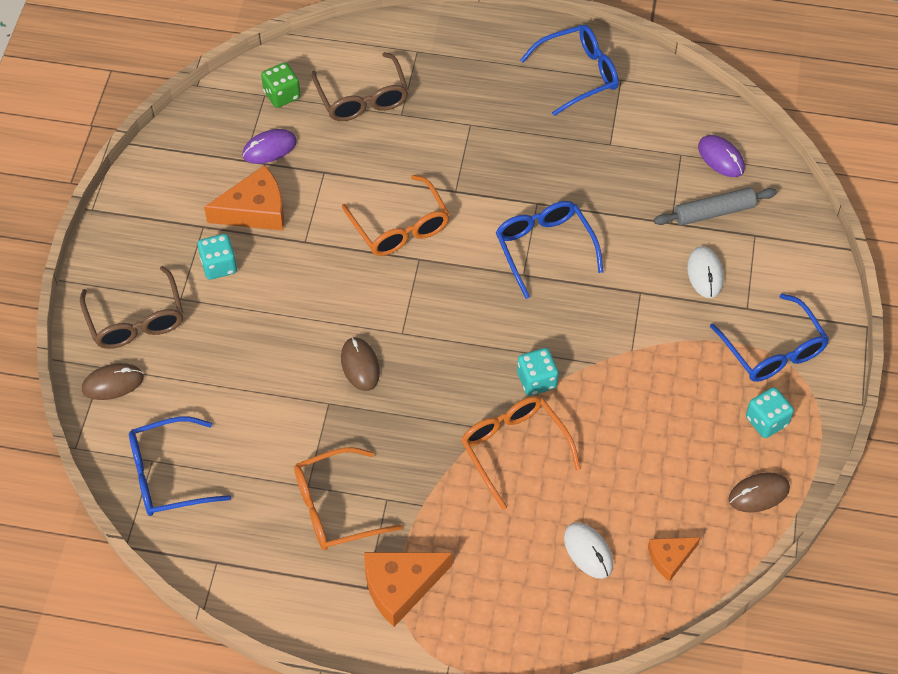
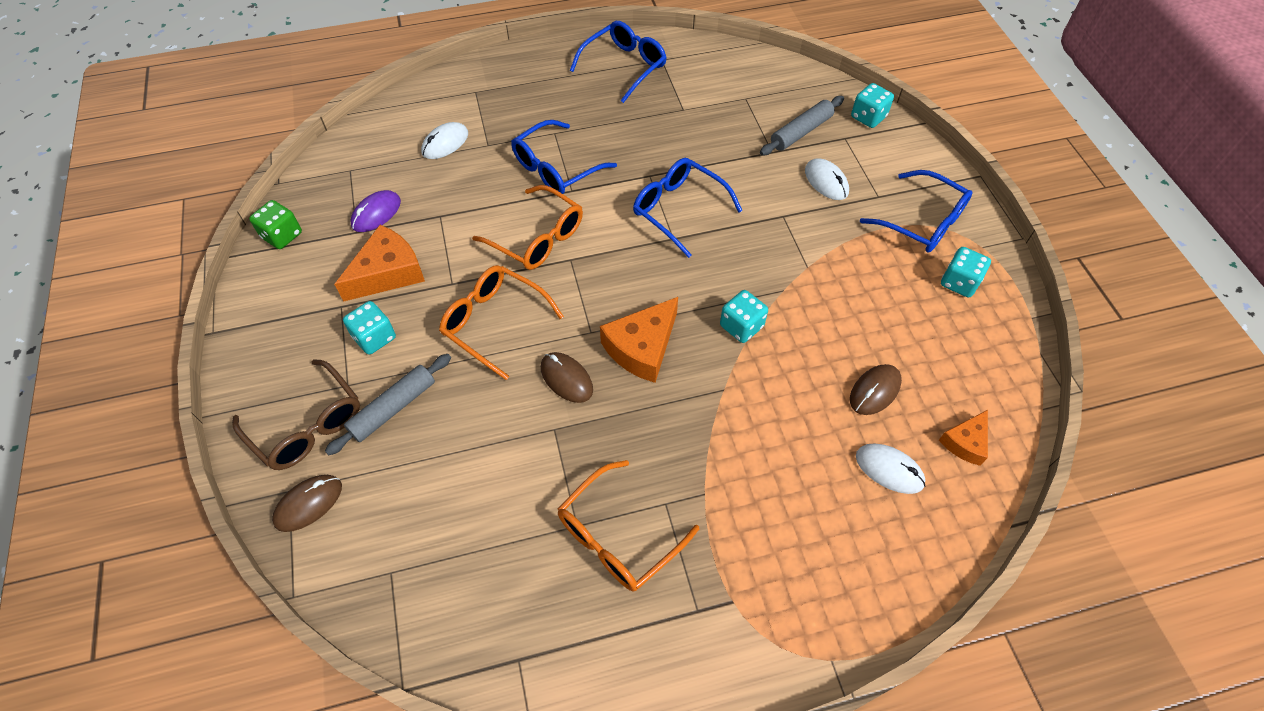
camera: 25 degrees left, 0 degrees up
blue glasses [129,416,231,516] -> blue glasses moved to [511,120,617,194]
green dice [261,62,301,108] -> green dice moved to [249,200,302,249]
brown glasses [312,52,409,121] -> white mouse [421,122,468,159]
orange cheese [364,552,452,627] -> orange cheese moved to [600,297,678,383]
orange glasses [461,396,581,510] -> orange glasses moved to [439,265,564,380]
purple mouse [698,135,745,177] -> none
brown mouse [729,472,790,513] -> brown mouse moved to [850,364,902,415]
none -> grey rolling pin [325,354,451,455]
none -> turquoise dice [851,83,894,128]

